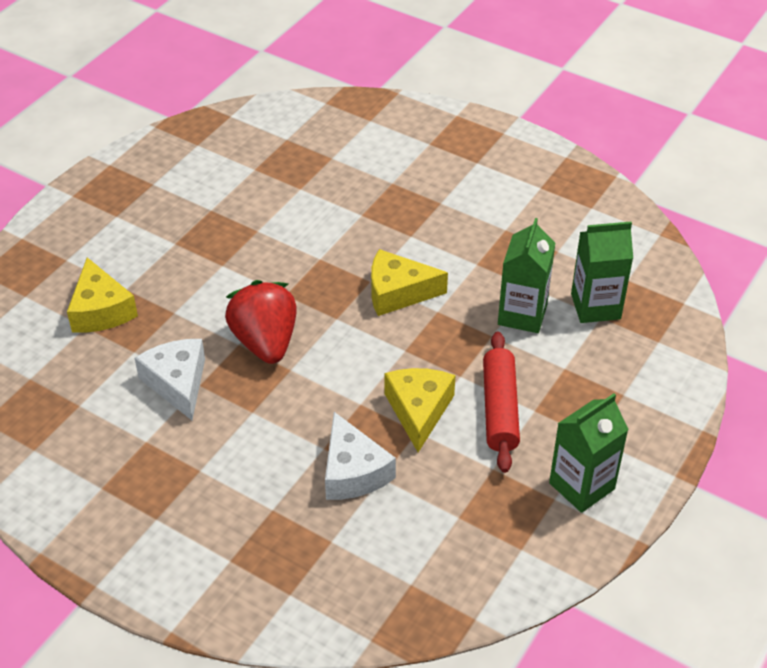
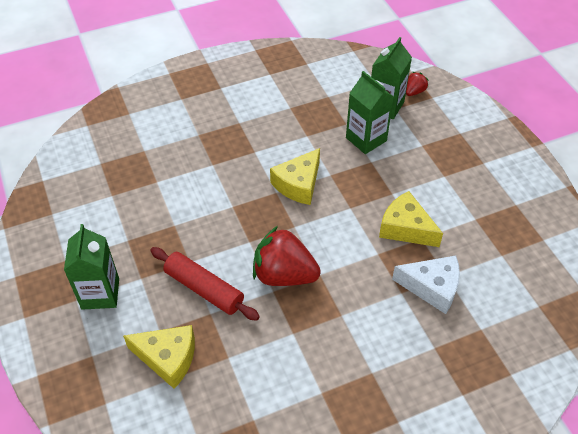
camera: 55 degrees left, 5 degrees up
white cheese [135,339,205,420] -> none
red rolling pin [483,331,520,473] -> red rolling pin moved to [150,247,260,321]
green carton [549,393,629,513] -> green carton moved to [64,224,119,310]
none -> red strawberry [406,72,428,96]

